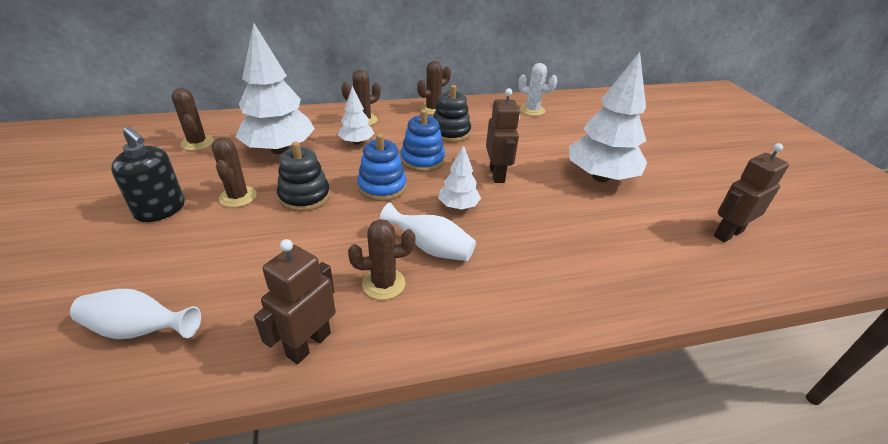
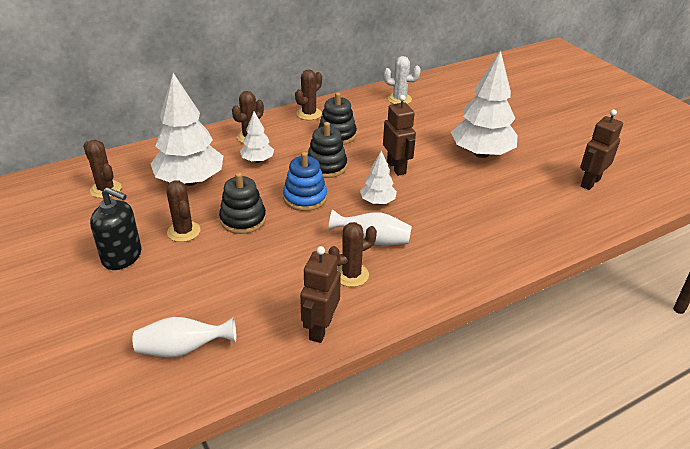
camera: 15 degrees left, 0 degrees up
blue stacking toy [401,109,445,172] -> black stacking toy [308,122,347,178]

